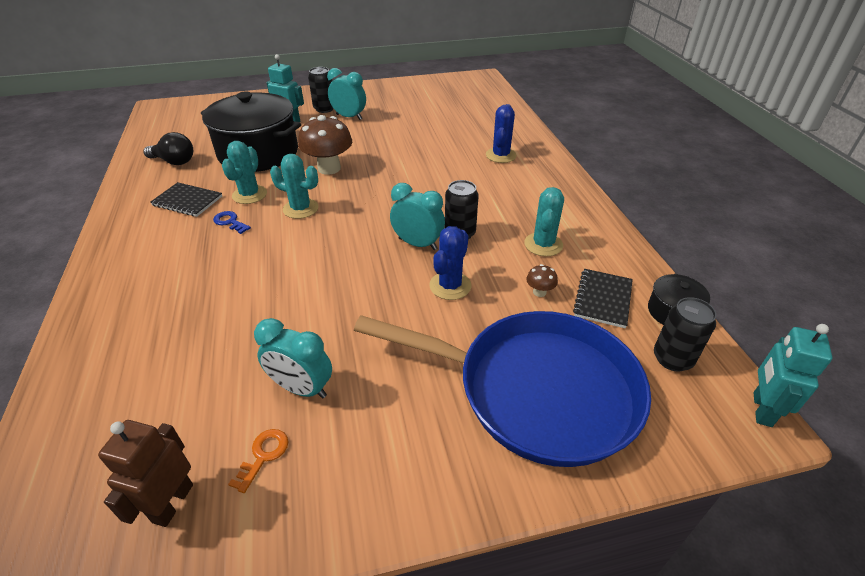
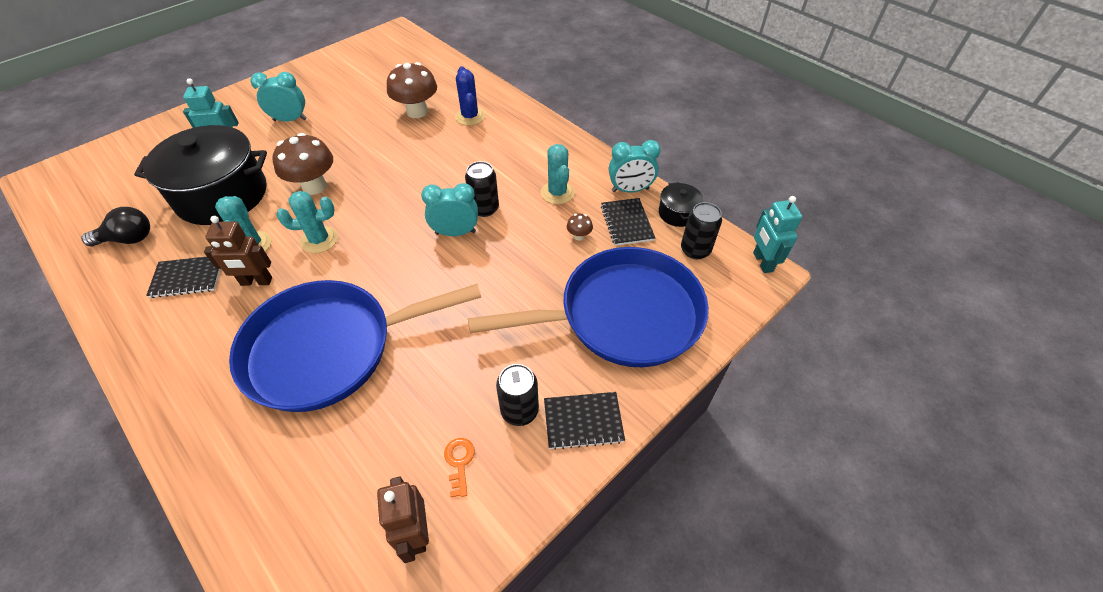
camera: 30 degrees left, 10 degrees up
blue key [213,211,251,234] -> brown robot [204,216,272,286]
turquoise clock [254,318,332,398] -> turquoise clock moved to [609,140,661,193]
black can [308,67,333,113] -> black can moved to [496,364,539,426]
blue cactus [429,226,471,300] -> none
none -> blue pan [229,280,481,412]
none -> brown mushroom [387,62,437,118]
none -> black notebook [544,392,625,450]

